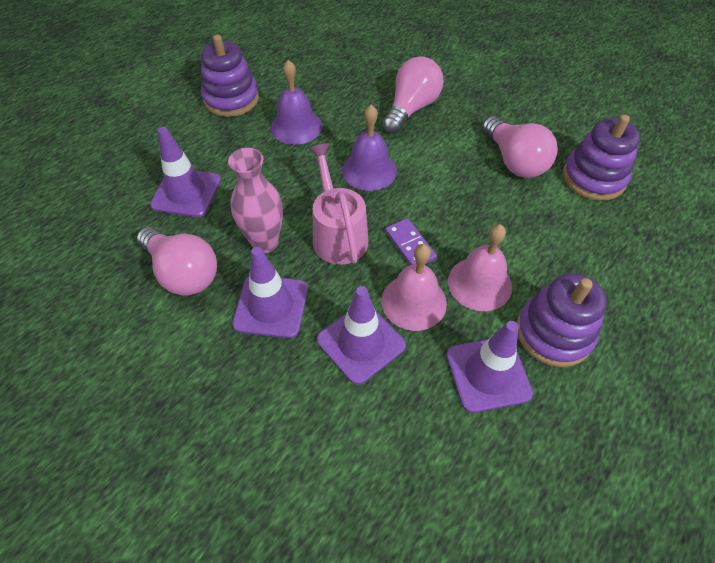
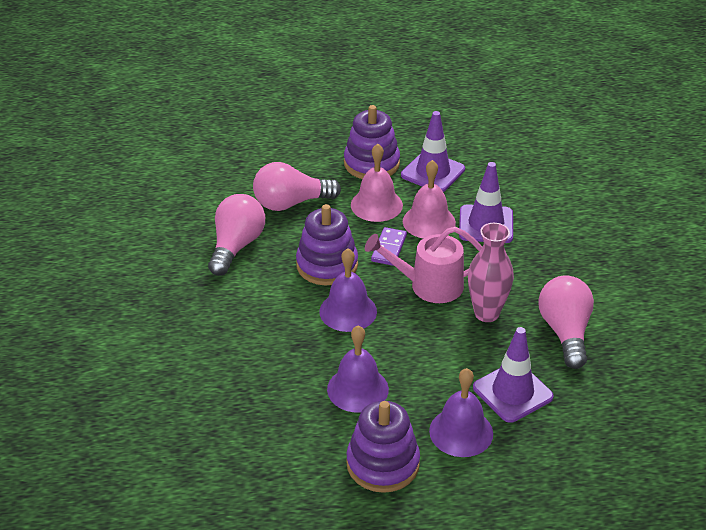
camera: 135 degrees left, 15 degrees down
purple traffic cone [232,247,308,338] -> none
pink watering can [308,143,368,265] -> pink watering can turned 60 degrees clockwise [365,227,482,303]
pink light bulb [383,56,444,134] -> pink light bulb moved to [253,162,341,211]
purple stacking toy [563,114,640,201] -> purple stacking toy moved to [296,204,358,285]
none -> purple bell [429,368,493,457]

